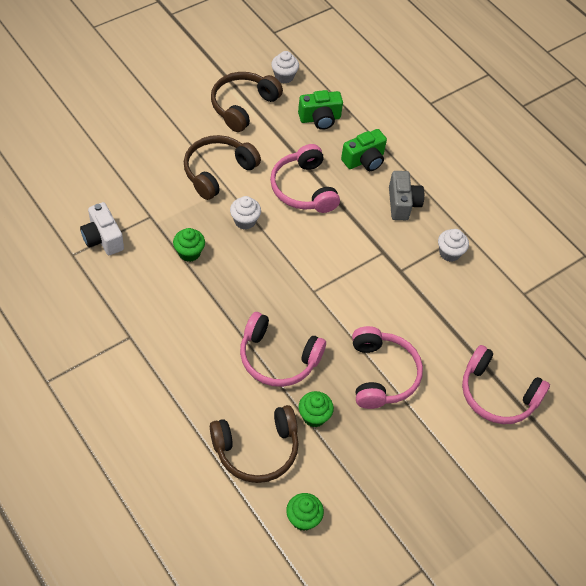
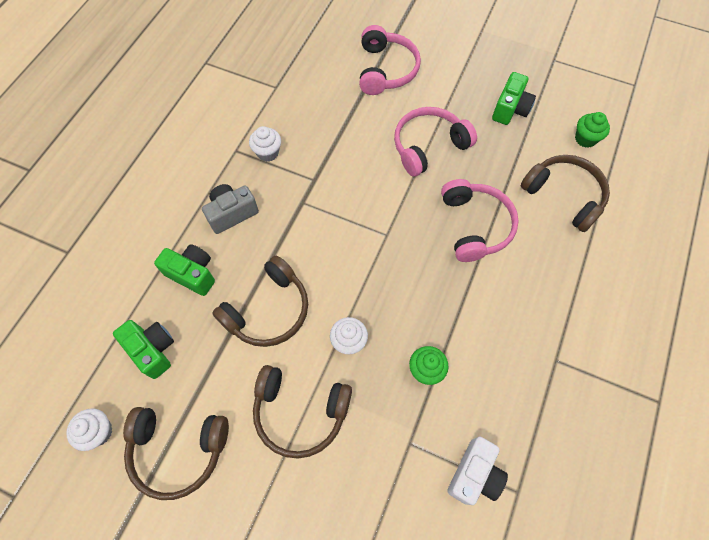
camera: 115 degrees left, 10 degrees up
pink headphones [270,144,340,213] -> brown headphones [212,256,308,347]
green cupcake [299,391,334,427] -> none
none -> green camera [492,72,536,125]

